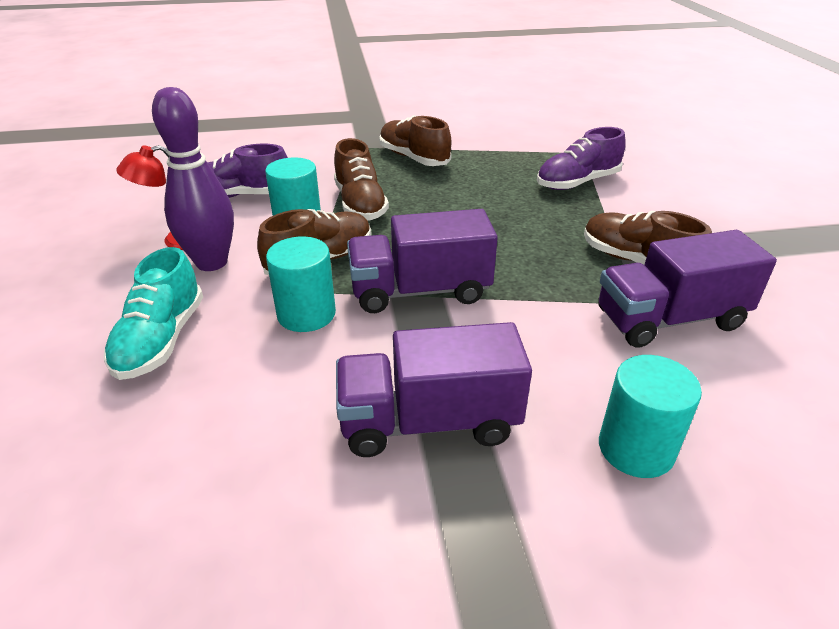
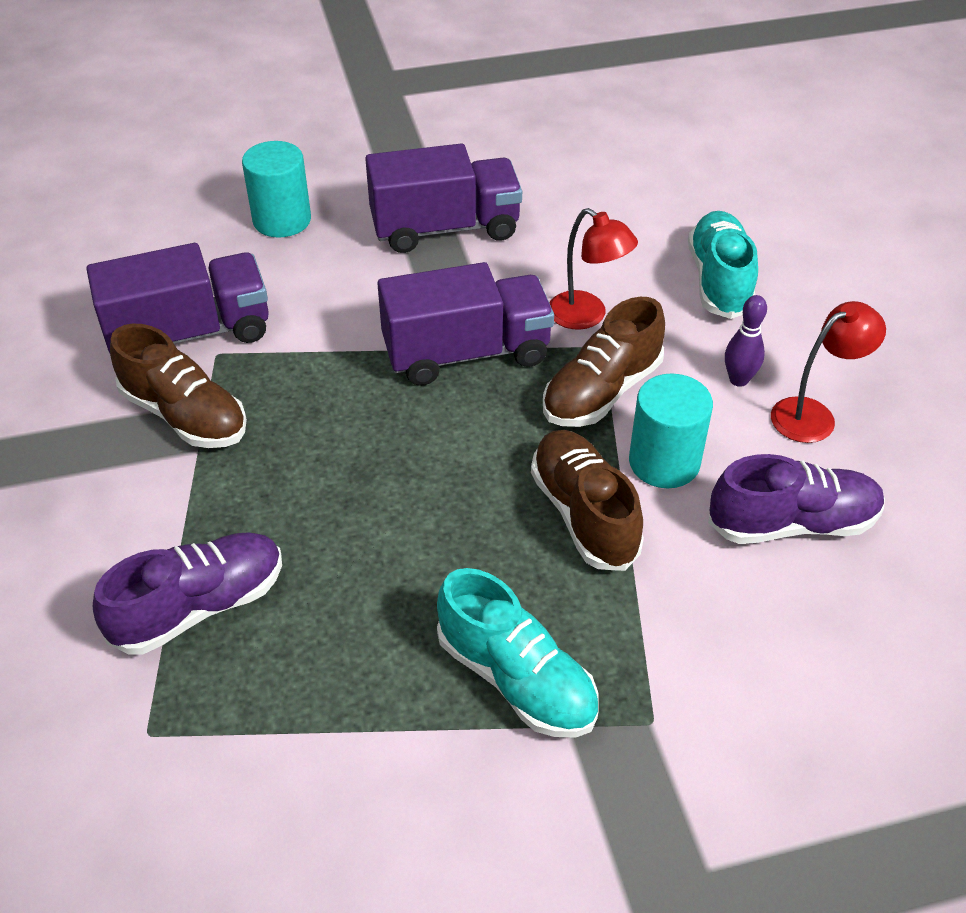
camera: 175 degrees right, 10 degrees up
purple bowling pin [152,87,234,271] -> purple bowling pin [725,295,767,387], size x0.48
turquoise cylinder [266,236,336,332] -> red lamp [549,208,638,330]
brown shoe [379,115,451,166] -> turquoise shoe [437,568,598,737]

